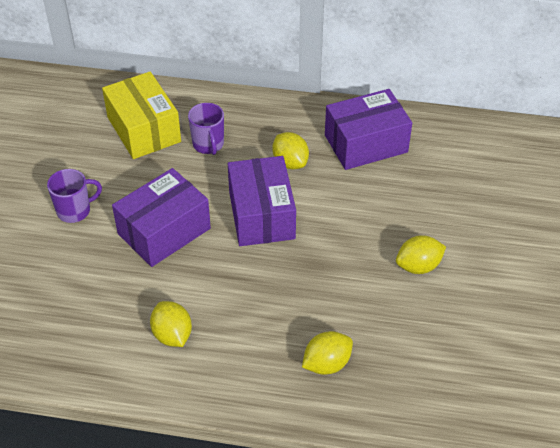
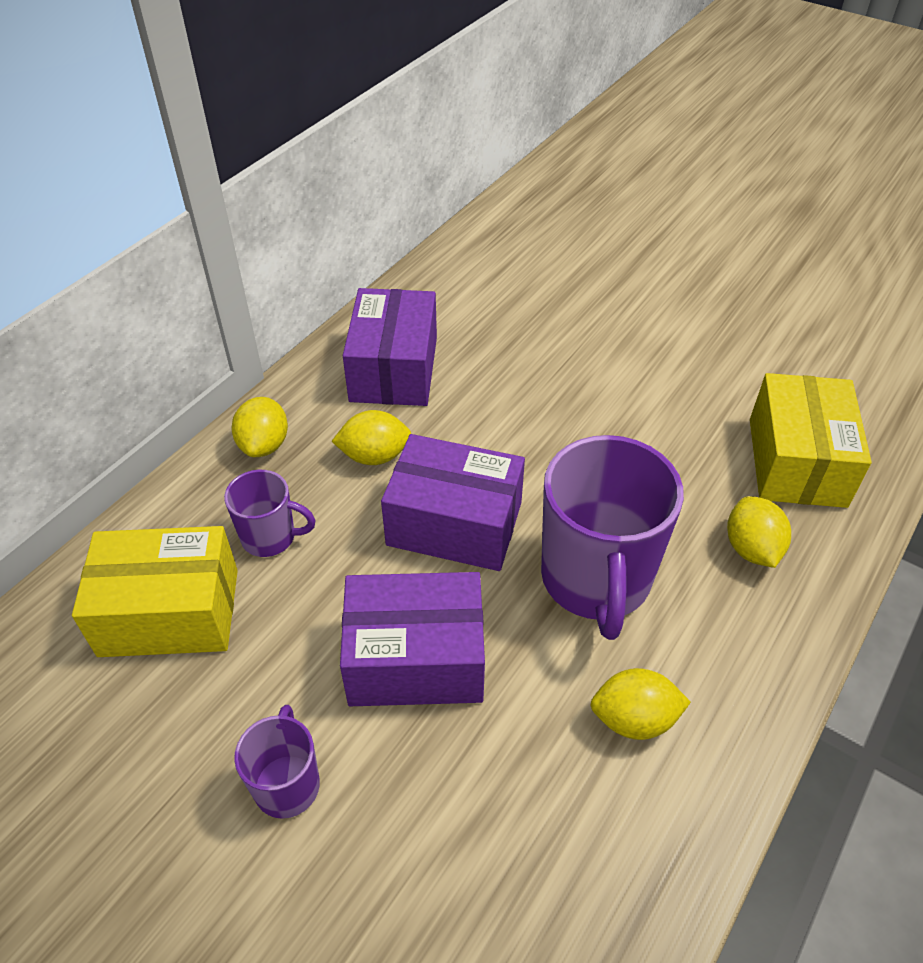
camera: 65 degrees left, 0 degrees up
purple box [112,168,211,267] -> purple box turned 75 degrees counterclockwise [340,572,485,706]
yellow lemon [396,235,446,274] -> yellow lemon moved to [232,397,288,457]
none -> purple mug [541,435,684,640]
none -> yellow box [750,373,872,508]

